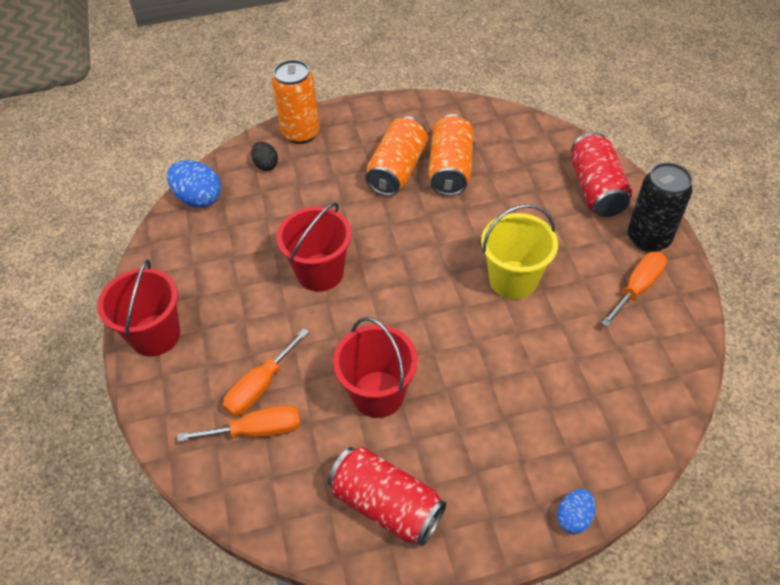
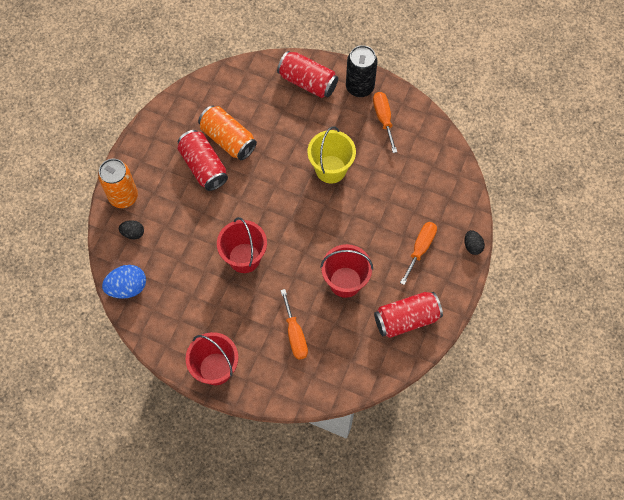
camera: 55 degrees left, 15 degrees up
orange screwdriver [178,405,300,442] -> orange screwdriver moved to [400,222,437,285]
orange can [366,116,428,196] -> red can [177,130,228,191]
blue egg [557,489,596,534] -> black egg [464,230,485,255]

